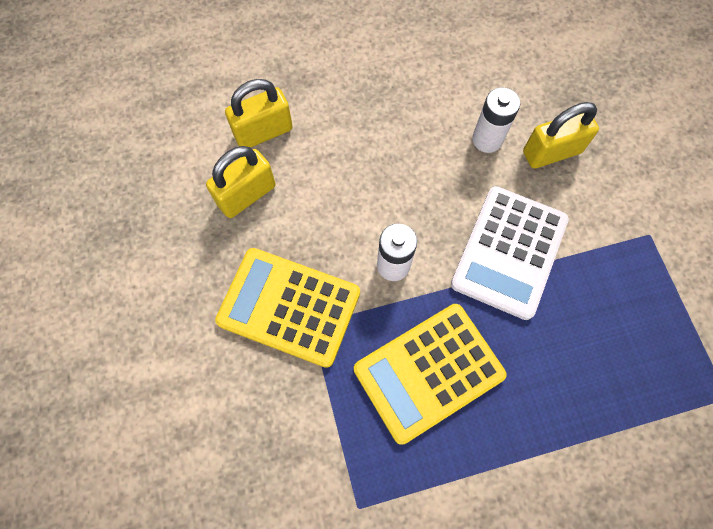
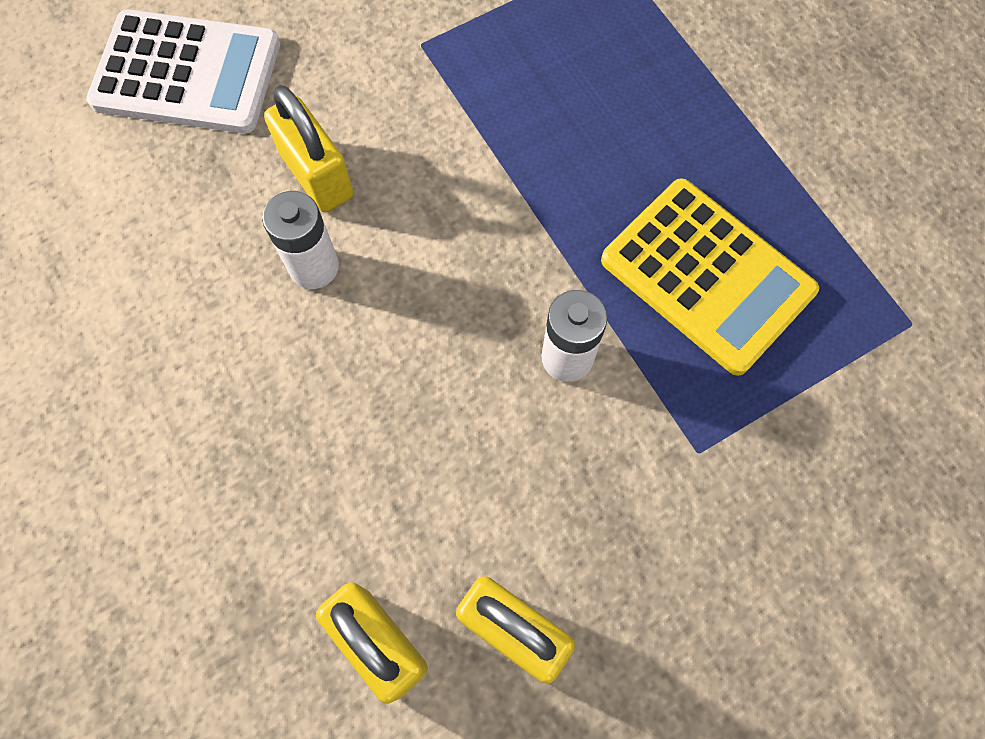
camera: 105 degrees left, 0 degrees up
yellow calculator [215,248,360,368] -> none
white calculator [451,186,569,320] -> white calculator moved to [86,9,280,133]

